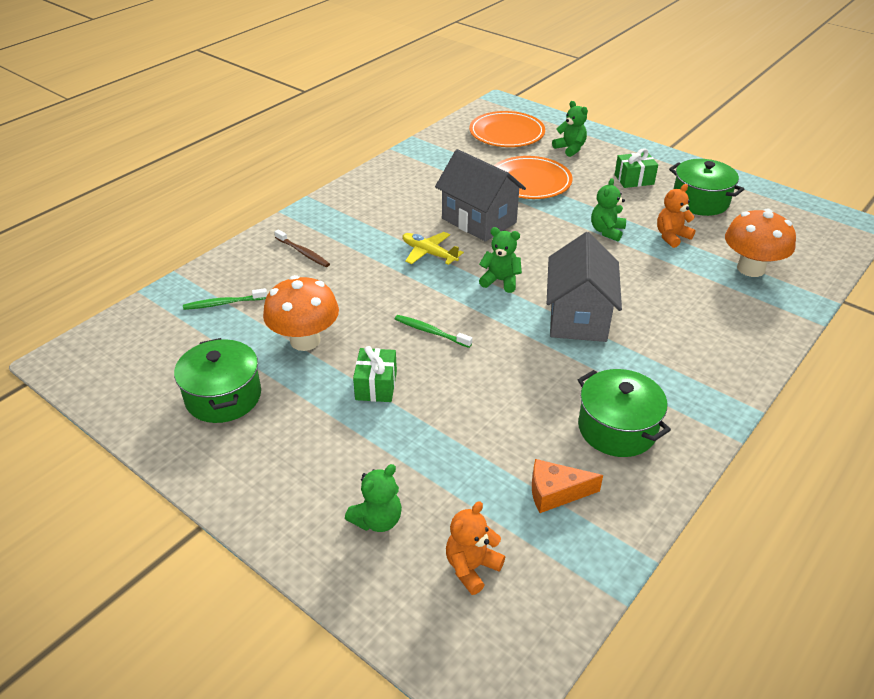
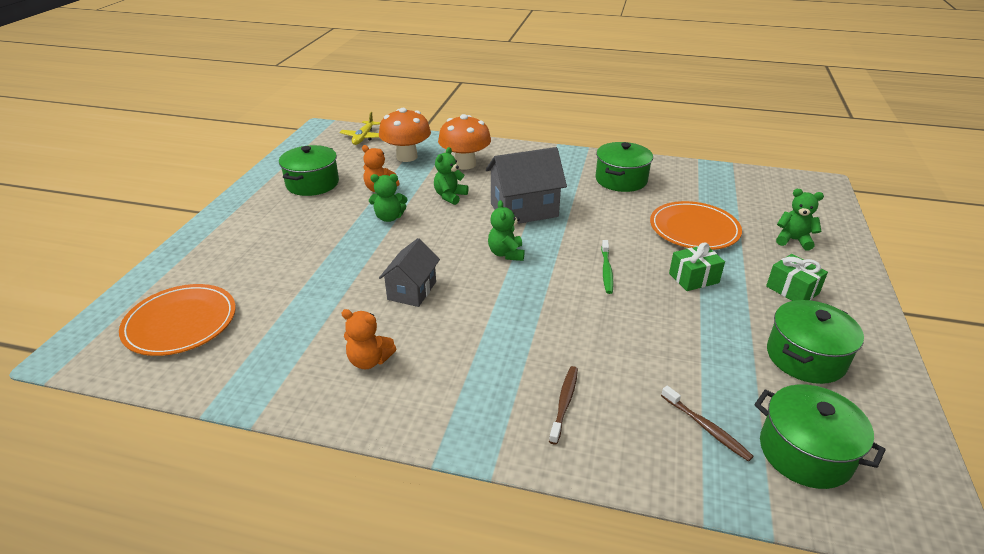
camera: 115 degrees left, 5 degrees down
green toothbrush [183,288,267,310] -> brown toothbrush [661,386,754,462]
orange mushroom [263,275,339,351] -> orange mushroom moved to [438,114,491,170]
yellow plane [403,232,464,265] -> yellow plane moved to [340,112,381,145]
grey house [435,149,526,242] -> grey house [379,238,440,307], size x0.64
orange teddy bear [446,501,505,595] -> orange teddy bear moved to [342,309,396,369]
orange plate [494,156,572,199] -> orange plate moved to [650,201,742,250]
orange cheese [532,459,603,513] -> none
green teddy bear [552,101,588,157] -> green teddy bear moved to [434,147,469,205]
green gift [615,149,658,188] -> green gift moved to [766,254,828,301]
none -> green pot [754,384,886,489]

